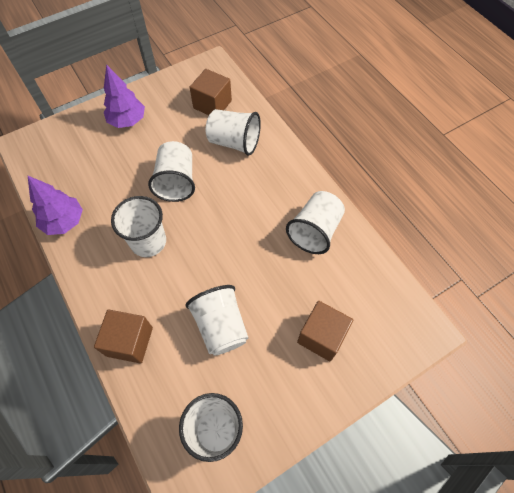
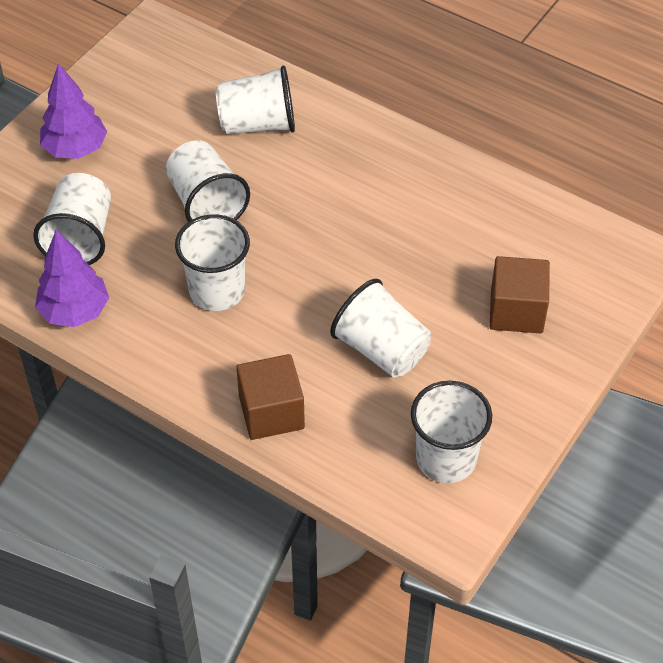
camera: 25 degrees left, 10 degrees down
brown cube [190,69,232,115] -> none
white cup [286,191,345,254] -> white cup moved to [33,173,111,265]

